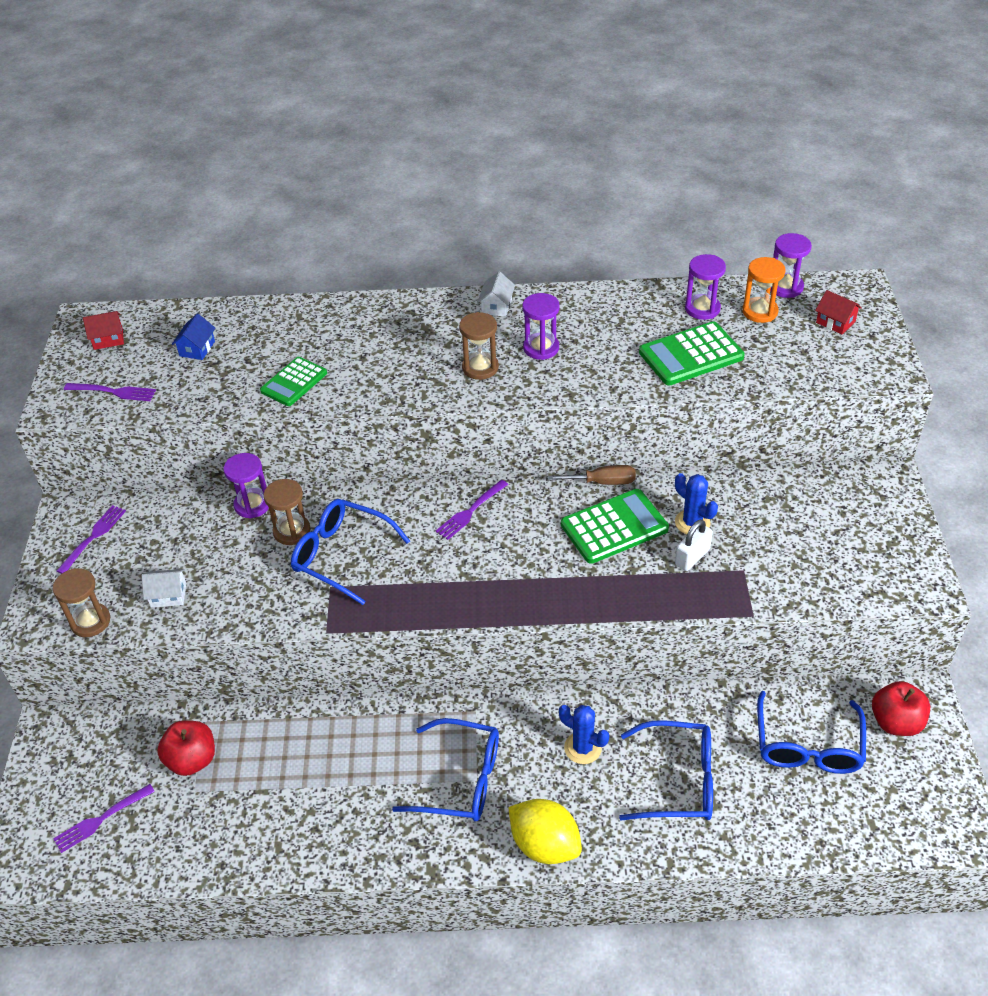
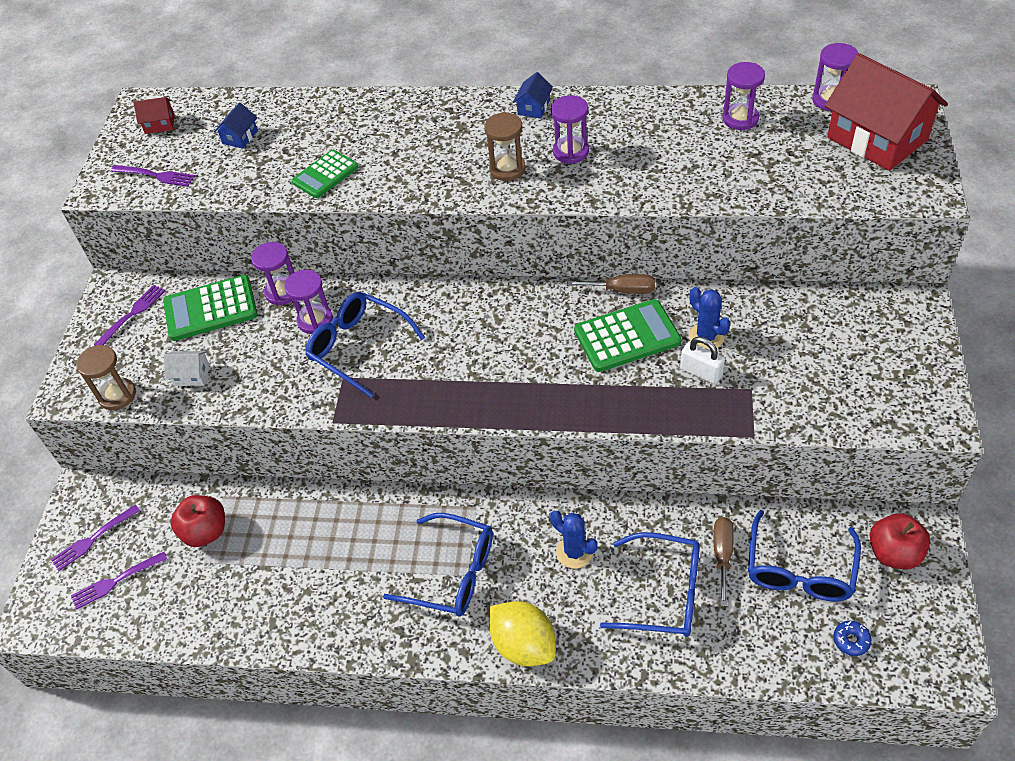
camera: 10 degrees right, 5 degrees up
brown hourglass [264,479,310,545] -> purple hourglass [284,270,333,334]
purple fork [436,480,508,540] -> purple fork moved to [51,504,140,571]
white house [477,272,515,317] -> blue house [513,72,553,118]
green calculator [639,321,745,385] -> green calculator moved to [163,275,258,341]
white padlock [675,519,713,571] -> white padlock turned 75 degrees clockwise [680,337,725,384]
orange hourglass [742,257,785,323] -> none
red house [815,290,862,335] -> red house [825,53,948,171], size x2.41
none -> brown screwdriver [713,517,734,606]
none -> blue donut [833,621,872,656]

